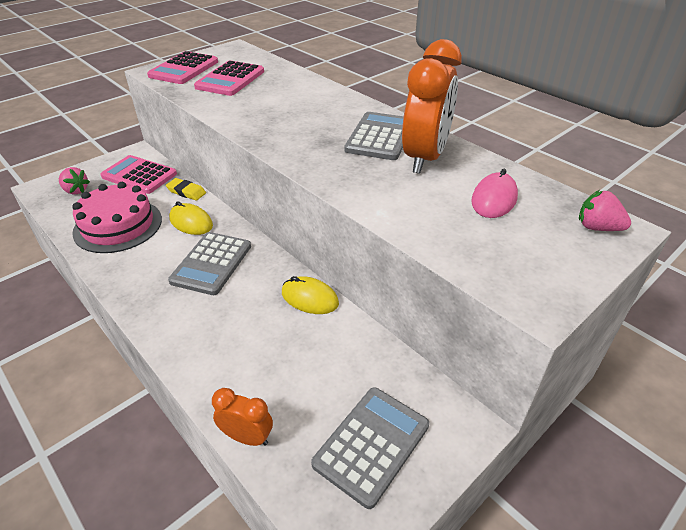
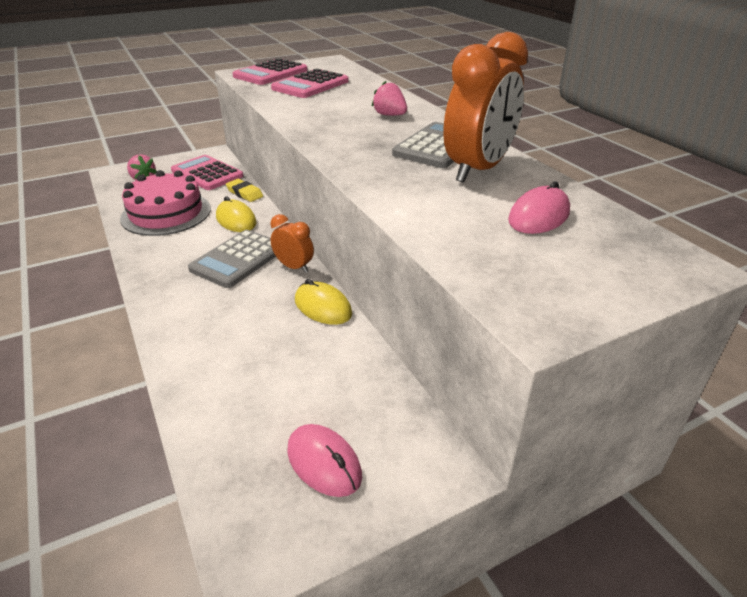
camera: 15 degrees right, 5 degrees down
orange clock [212,388,273,446] -> orange clock moved to [270,214,314,273]
grey calculator [311,387,429,509] -> pink mouse [287,424,362,497]
pink strawberry [579,190,631,231] -> pink strawberry moved to [372,81,407,116]

